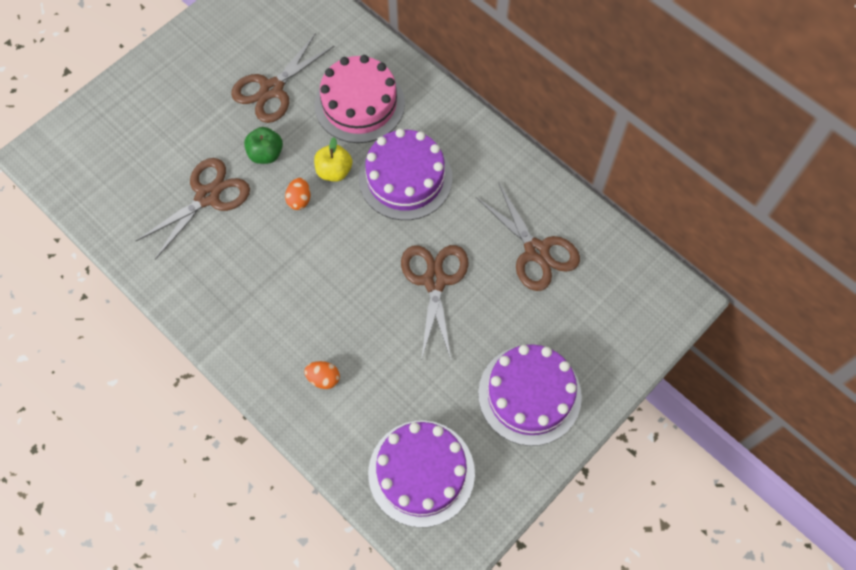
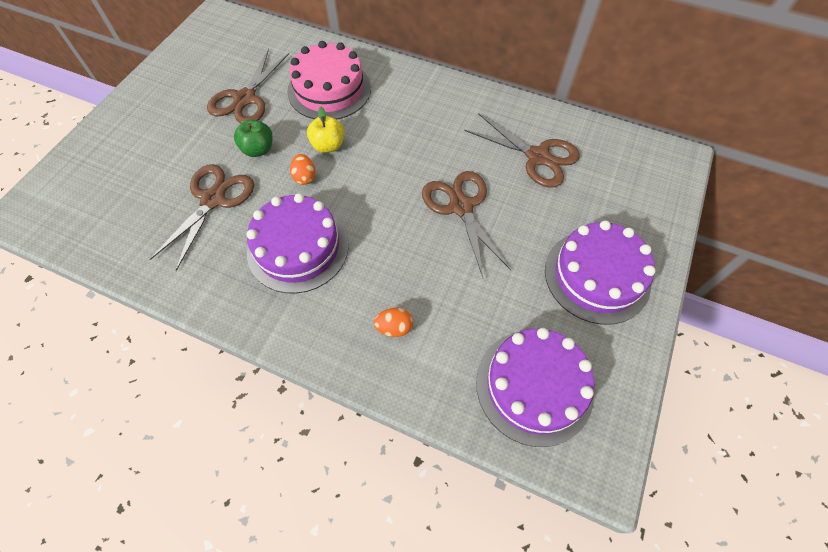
camera: 20 degrees left, 5 degrees down
purple cake [359,129,452,220] -> purple cake moved to [247,193,349,294]

